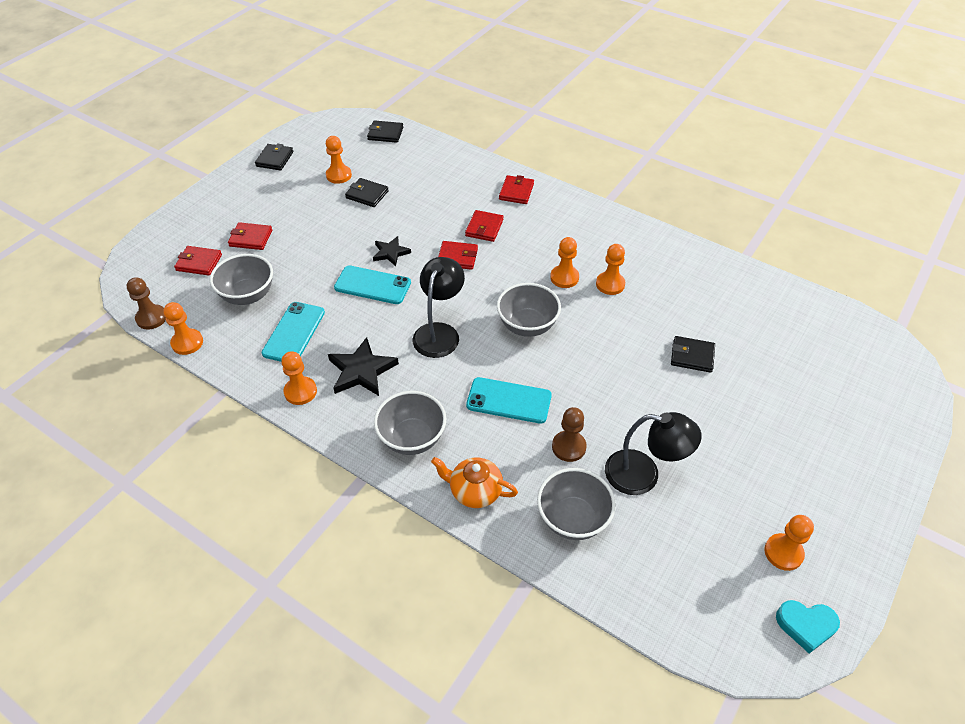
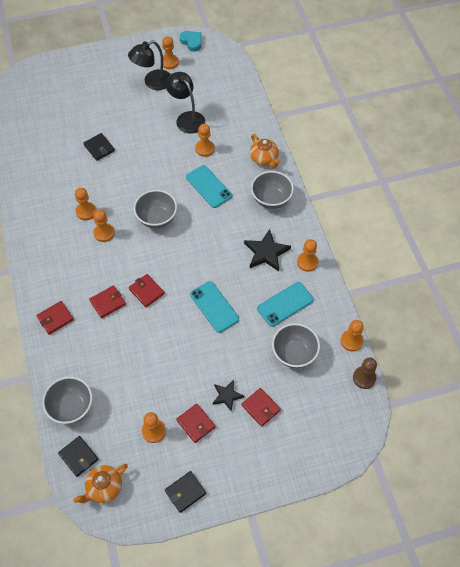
camera: 140 degrees left, 10 degrees up
red wallet [174,246,222,276] -> red wallet moved to [176,404,215,443]
black wallet [345,178,389,207] -> none
black star [373,236,411,266] -> black star moved to [213,380,244,411]
black lamp [413,257,465,358] -> black lamp moved to [128,41,171,90]
grey bowl [537,468,616,540] -> grey bowl moved to [42,376,93,424]
brown pawn [552,407,587,462] -> orange pawn [195,124,215,157]
none -> orange teapot [73,464,128,503]

